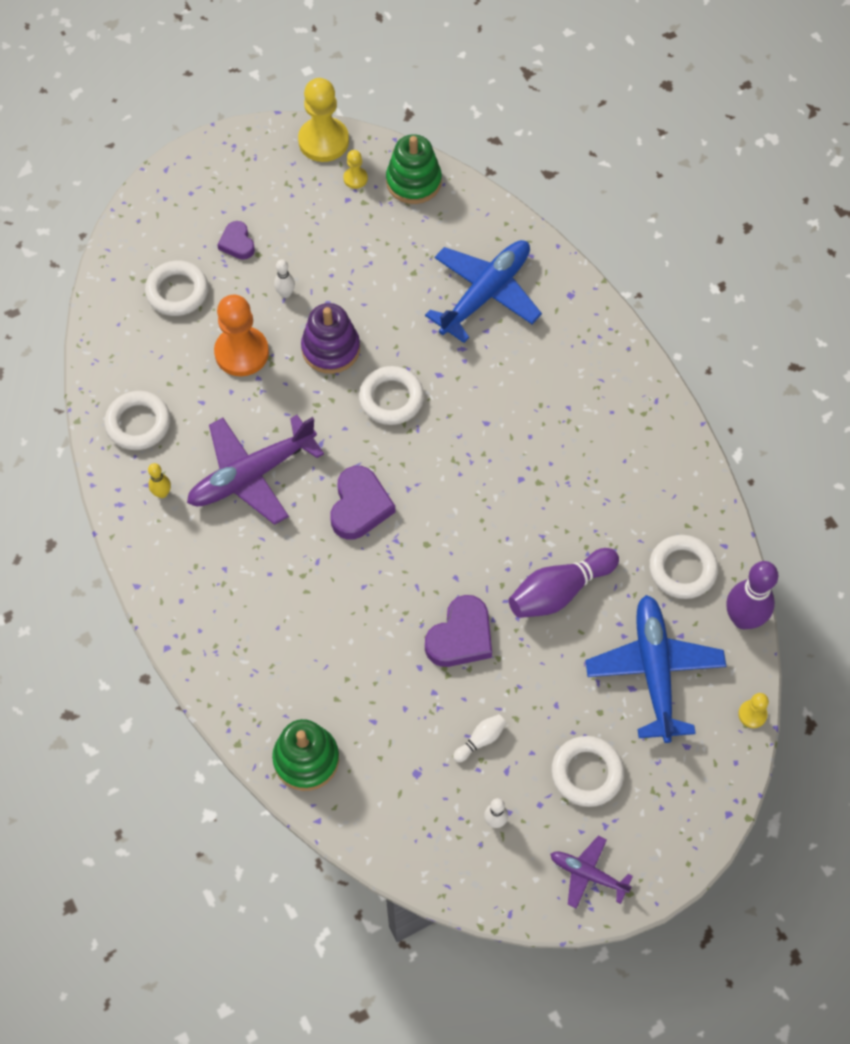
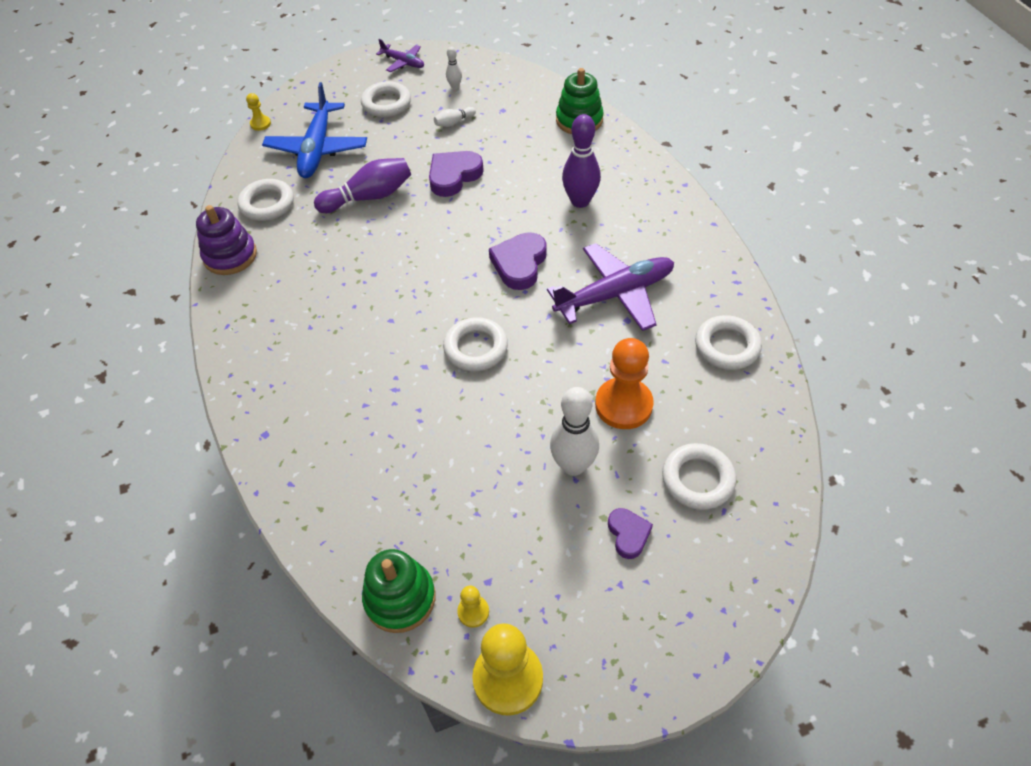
camera: 170 degrees left, 10 degrees down
yellow bowling pin [148,463,171,498] -> none
white bowling pin [274,259,295,298] -> white bowling pin [550,387,599,476], size x2.04
purple stacking toy [301,303,360,374] -> purple stacking toy moved to [196,205,257,275]
blue plane [425,240,542,343] -> none
purple bowling pin [726,561,778,629] -> purple bowling pin moved to [562,114,601,208]

